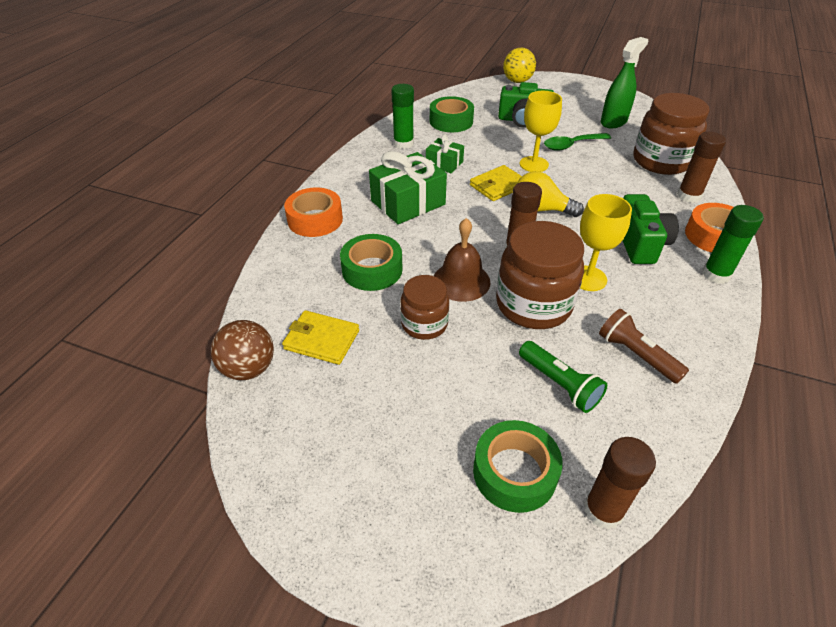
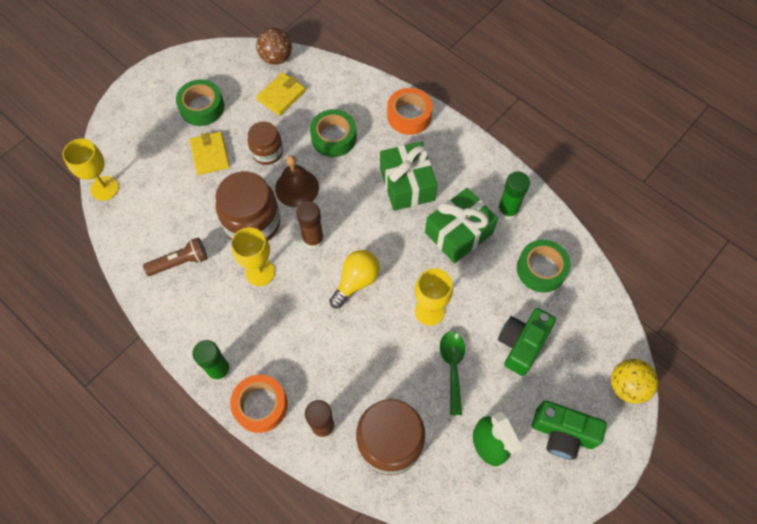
camera: 110 degrees right, 20 degrees up
green gift [426,134,464,173] -> green gift [425,188,498,263], size x1.79
yellow wallet [470,165,522,201] -> yellow wallet moved to [190,131,230,175]
green tape [473,420,563,513] -> green tape moved to [176,79,224,126]
green flashlight [519,341,607,413] -> none
brown glue stick [584,437,656,530] -> yellow goblet [63,138,119,201]
green camera [623,194,679,264] -> green camera moved to [532,400,607,460]

